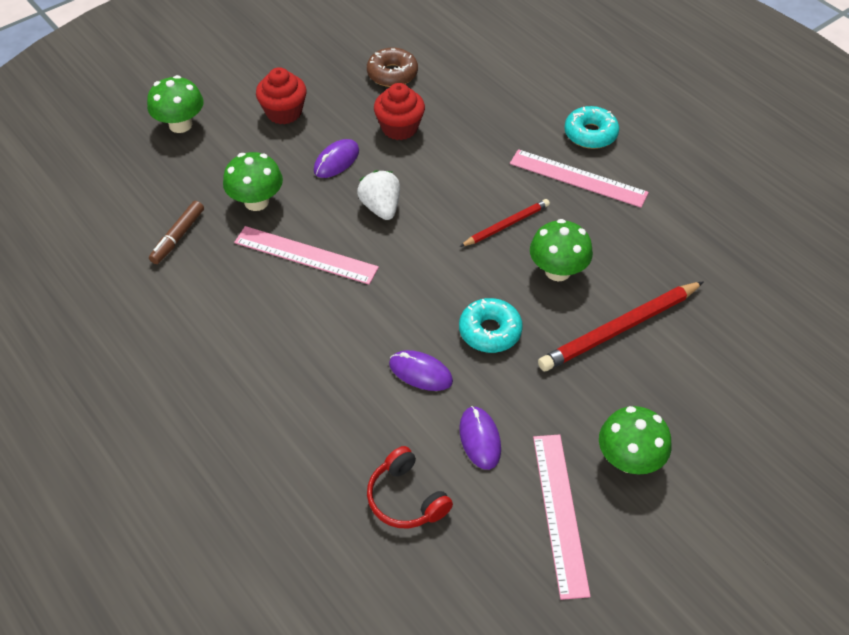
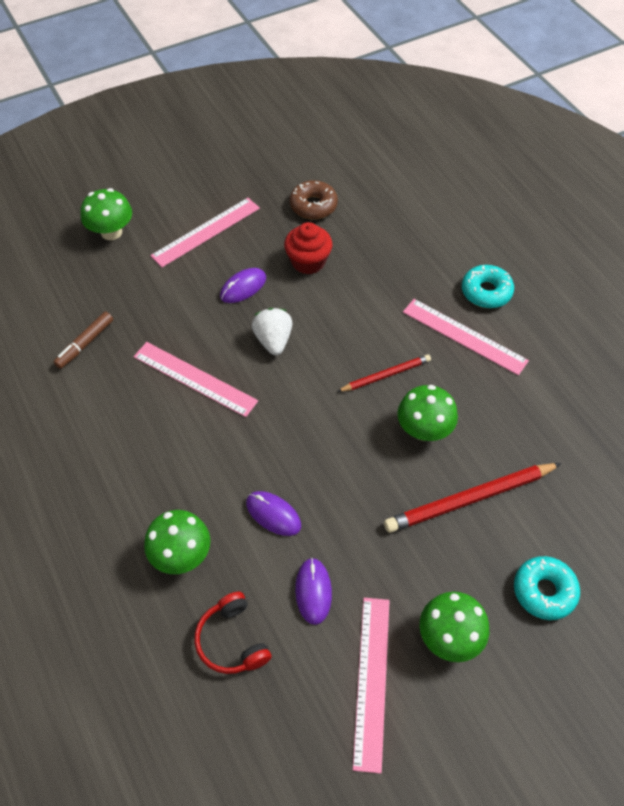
camera: 10 degrees right, 5 degrees up
green mushroom [223,152,283,211] -> green mushroom moved to [144,510,210,574]
red cupcake [256,67,307,124] -> pink ruler [150,198,260,267]
turquoise donut [459,298,523,353] -> turquoise donut moved to [514,556,580,620]

